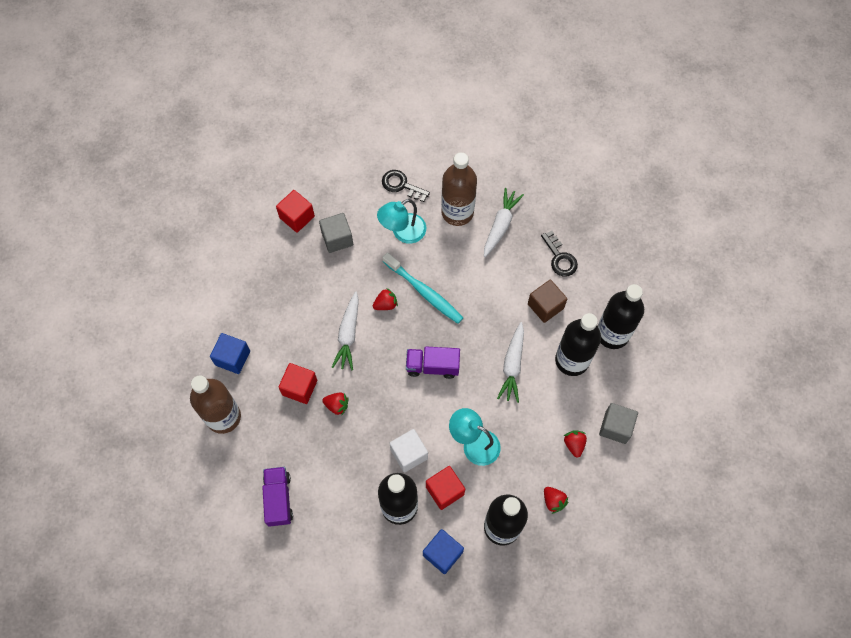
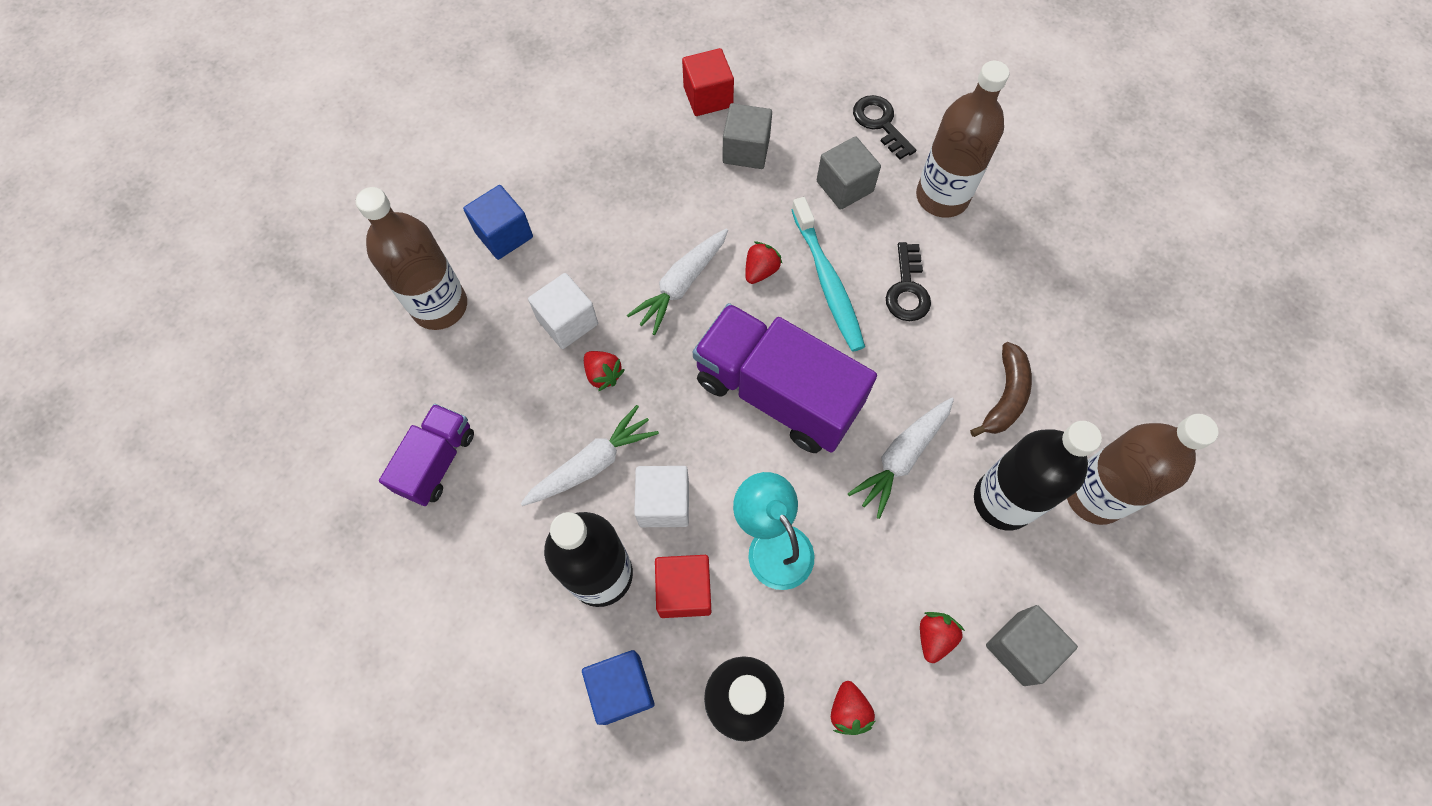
camera: 30 degrees right, 0 degrees up
red cube [279,363,317,404] -> white cube [528,273,598,349]
red strawberry [373,288,398,310] -> red strawberry turned 60 degrees counterclockwise [745,241,783,284]
turquoise lamp [377,199,426,244] -> grey cube [817,136,881,210]
purple truck [406,346,460,379] -> purple truck [693,303,877,453], size x1.79
white carrot [484,188,524,257] -> white carrot moved to [520,405,659,506]
brown cube [528,280,567,323] -> brown banana [970,342,1032,437]
black key [541,231,578,276] -> black key moved to [886,242,931,321]
black bottle [597,284,644,349] -> brown bottle [1067,414,1219,525]

